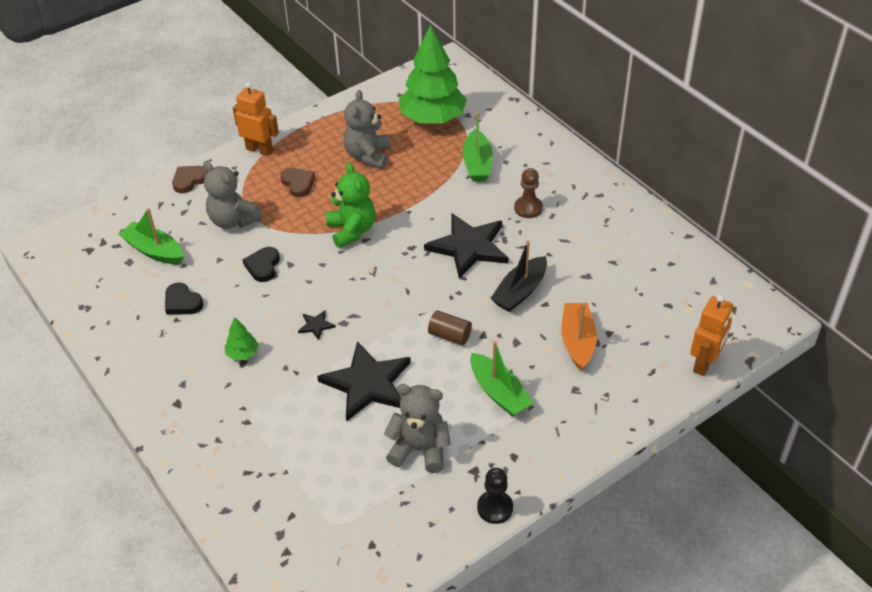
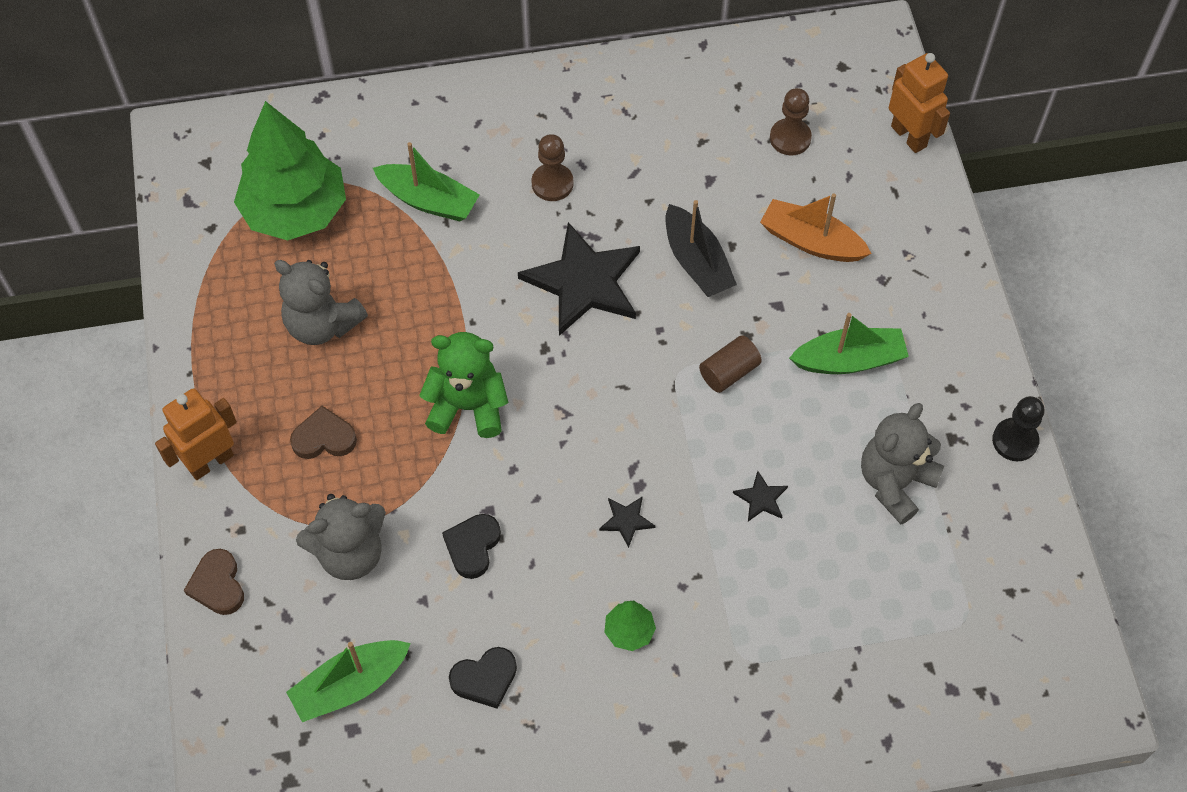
camera: 65 degrees left, 15 degrees up
black heart [243,247,280,282] -> black heart turned 75 degrees clockwise [442,514,501,579]
black star [317,341,411,422] -> black star [733,471,788,522], size x0.41
none -> brown pawn [770,88,812,155]

